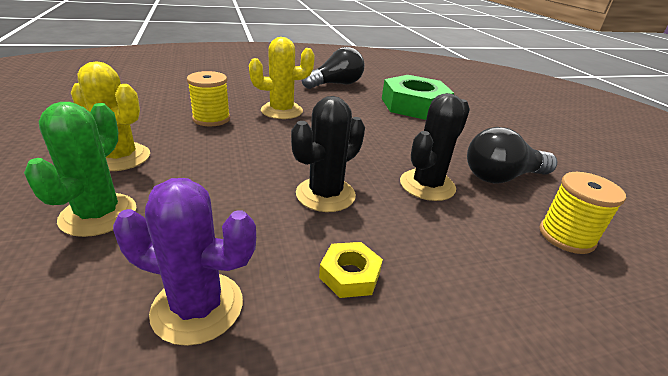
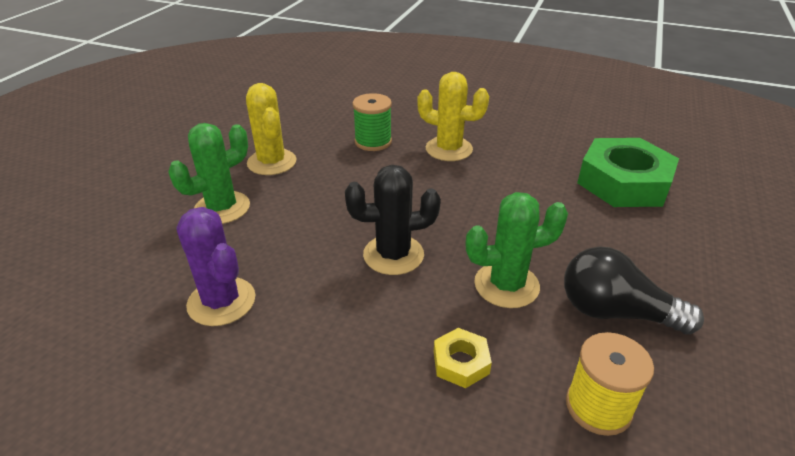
camera: 40 degrees right, 5 degrees up
yellow spool [187,71,230,127] -> green spool [352,93,392,151]
black light bulb [302,47,364,89] -> none
yellow nut [319,242,383,298] -> yellow nut moved to [434,328,492,388]
black cactus [400,93,470,201] -> green cactus [466,192,568,308]

